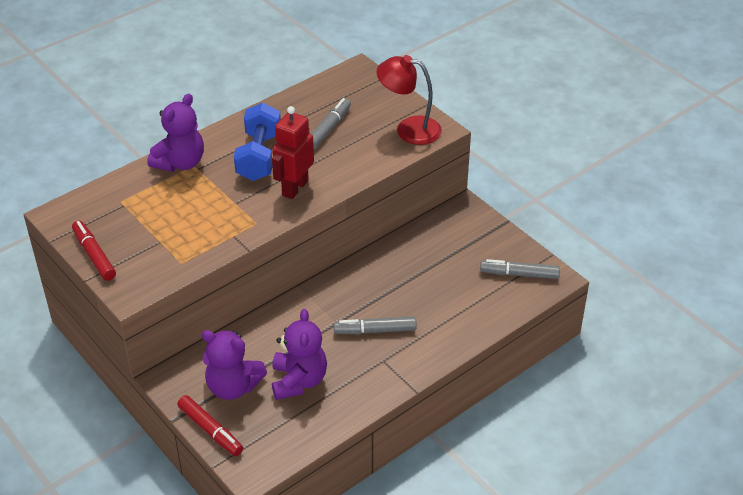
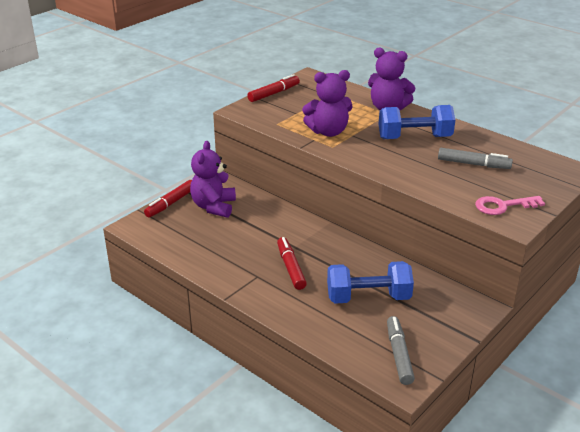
camera: 80 degrees right, 10 degrees down
red robot [272,106,314,199] -> none
purple teddy bear [272,309,327,400] -> purple teddy bear moved to [302,70,353,137]
grey marker [334,316,417,334] -> red marker [277,237,307,290]
red lamp [376,55,442,145] -> pink key [475,196,545,215]
none -> blue dumbbell [327,261,414,304]

